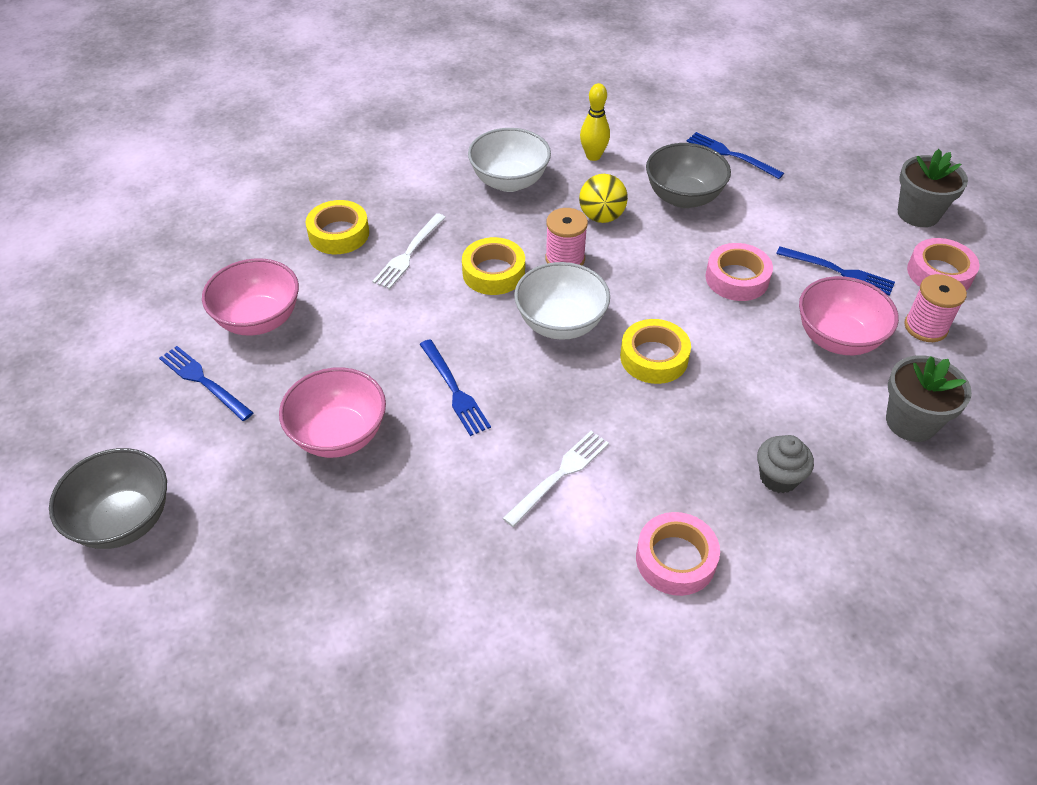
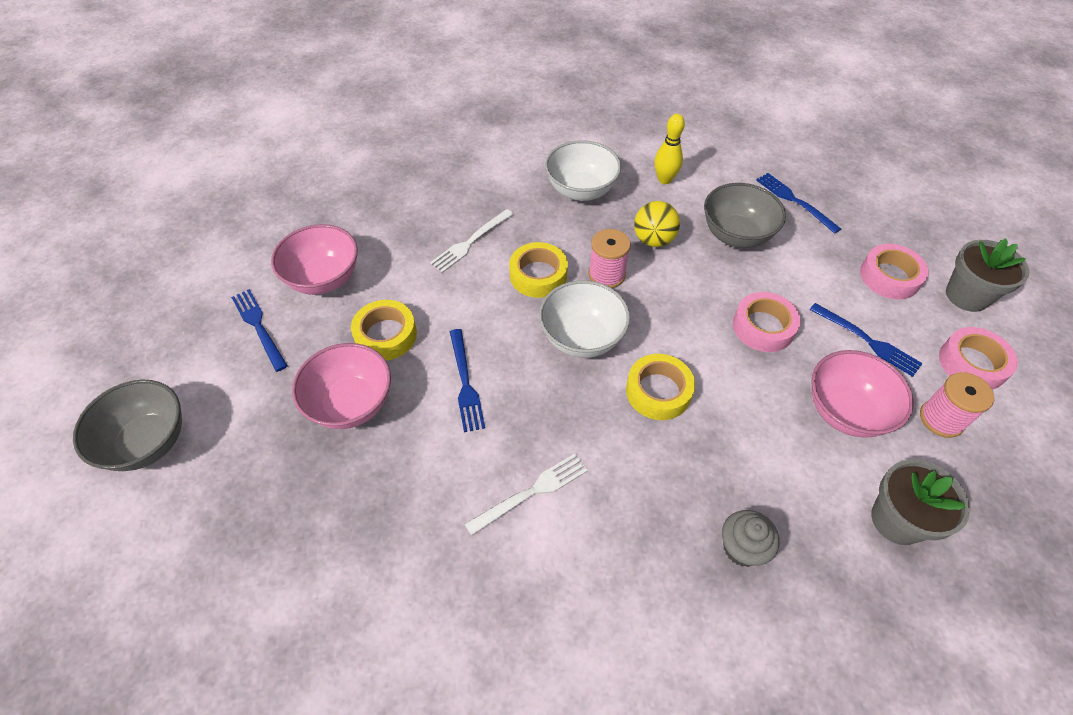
camera: 15 degrees right, 5 degrees up
yellow tape [305,200,369,254] -> yellow tape moved to [351,300,417,360]
pink tape [636,512,720,596] -> pink tape moved to [860,244,929,299]

